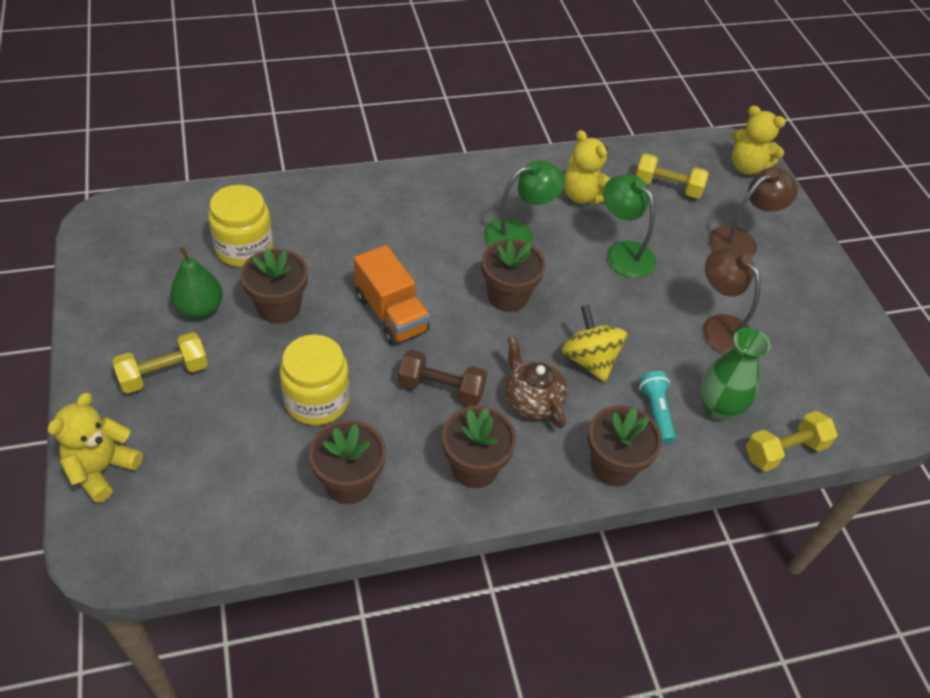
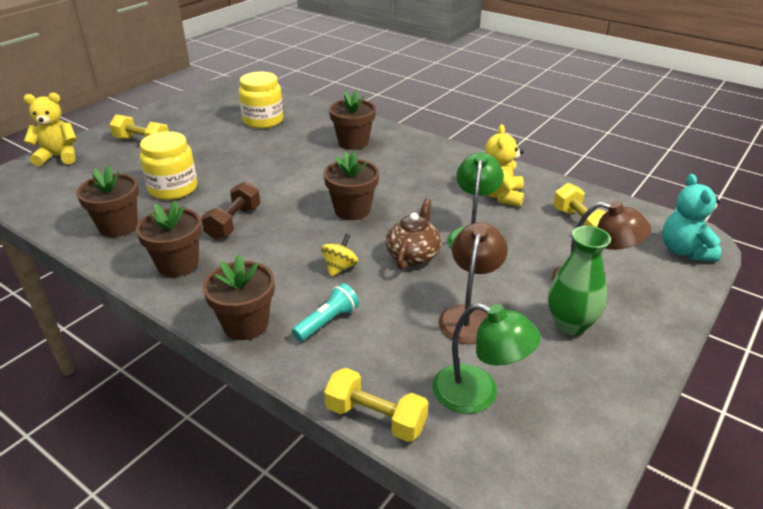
camera: 55 degrees right, 15 degrees down
green pear [170,247,223,319] -> none
brown flower pot [241,248,308,324] -> brown flower pot moved to [329,91,376,150]
orange truck [354,245,430,345] -> none
brown dumbbell [398,350,487,406] -> brown dumbbell turned 45 degrees clockwise [201,181,260,240]
green lamp [484,160,565,246] -> green lamp moved to [433,303,541,414]
brown teapot [505,336,567,428] -> brown teapot moved to [386,199,441,270]
yellow spinning top [562,305,627,382] -> yellow spinning top [321,234,358,277], size x0.63
green vase [700,328,770,420] -> green vase moved to [548,226,611,335]
yellow teddy bear [732,106,786,175] -> turquoise teddy bear [662,174,721,261]

